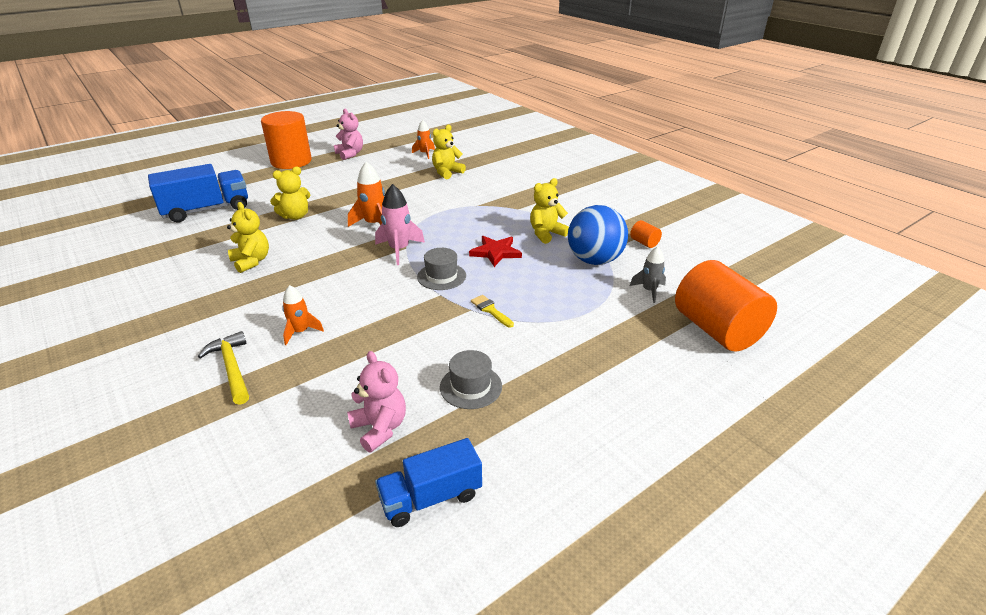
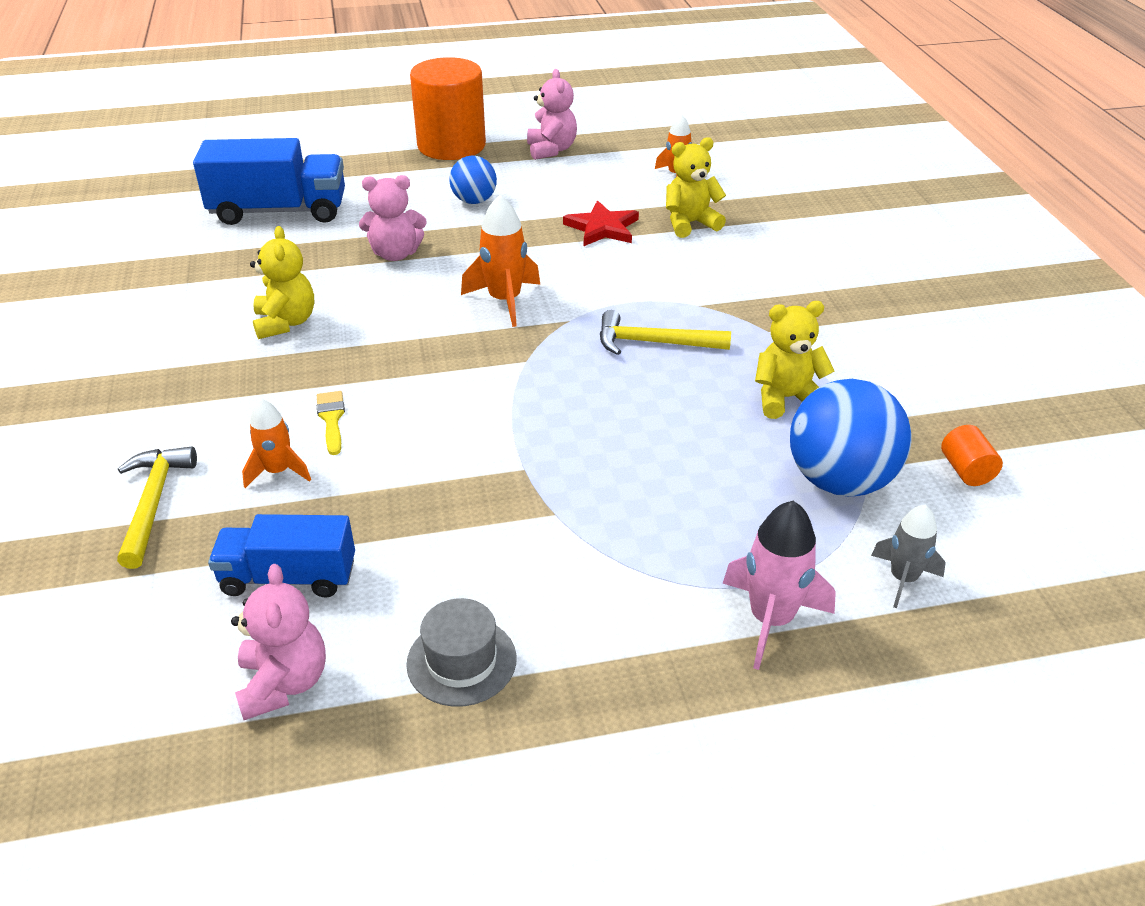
camera: 25 degrees right, 5 degrees up
yellow teddy bear [270,167,310,220] -> pink teddy bear [359,175,427,261]
pink rocket [375,184,425,265] -> pink rocket moved to [723,501,836,670]
blue truck [375,438,482,527] -> blue truck moved to [208,514,355,598]
grey hat [417,248,466,290] -> none
red star [469,236,522,267] -> red star moved to [563,201,639,246]
yellow brush [471,295,514,328] -> yellow brush moved to [317,391,345,455]
orange cylinder [675,260,777,352] -> none
none -> blue ball [449,156,497,204]
none -> yellow hammer [600,310,731,355]

